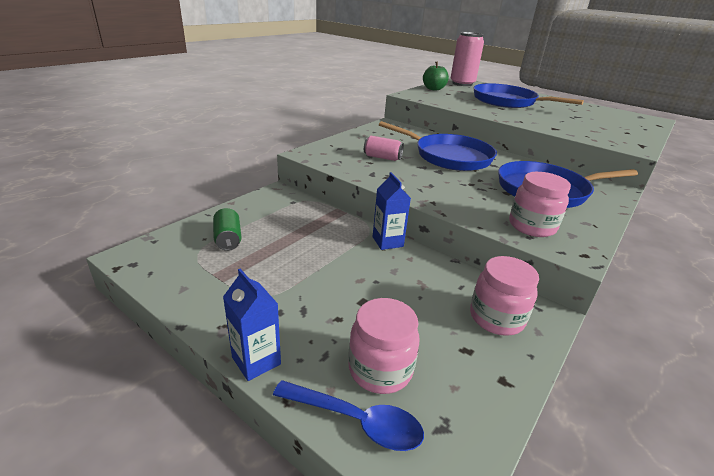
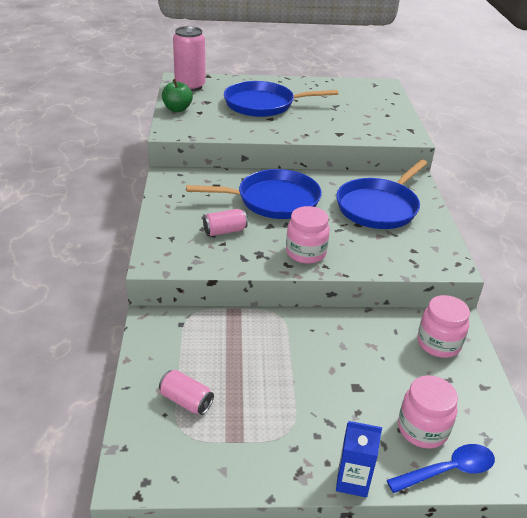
camera: 40 degrees left, 5 degrees up
green can [213,208,242,251] -> pink can [159,370,214,415]
blue carton [373,172,411,250] -> none
pink jar [509,172,571,237] -> pink jar moved to [286,206,330,264]

